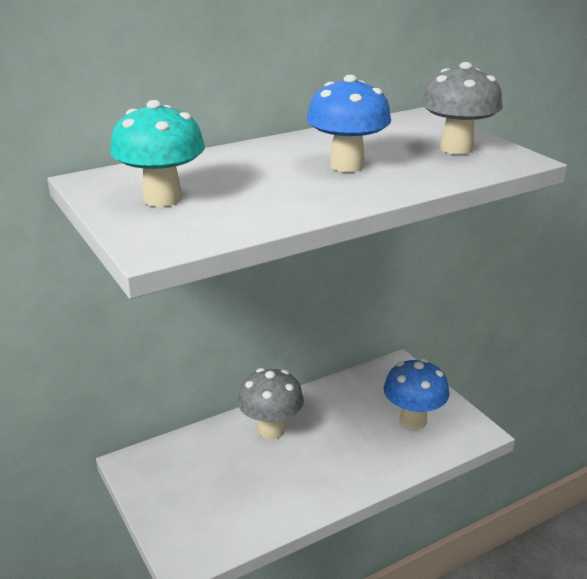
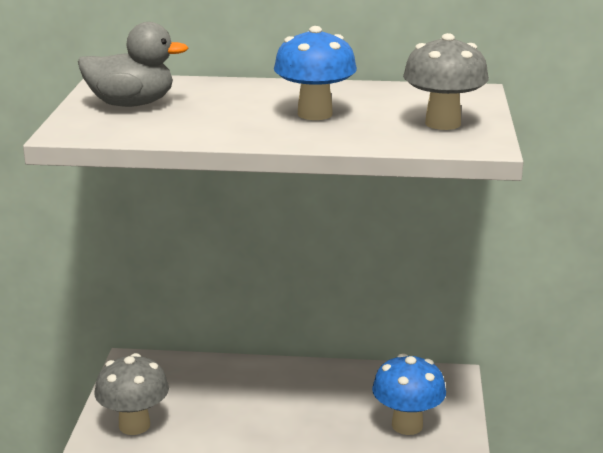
camera: 35 degrees right, 5 degrees down
turquoise mushroom [110,100,205,207] -> grey duck [78,22,188,107]
grey mushroom [237,368,304,439] -> grey mushroom moved to [95,353,169,435]

